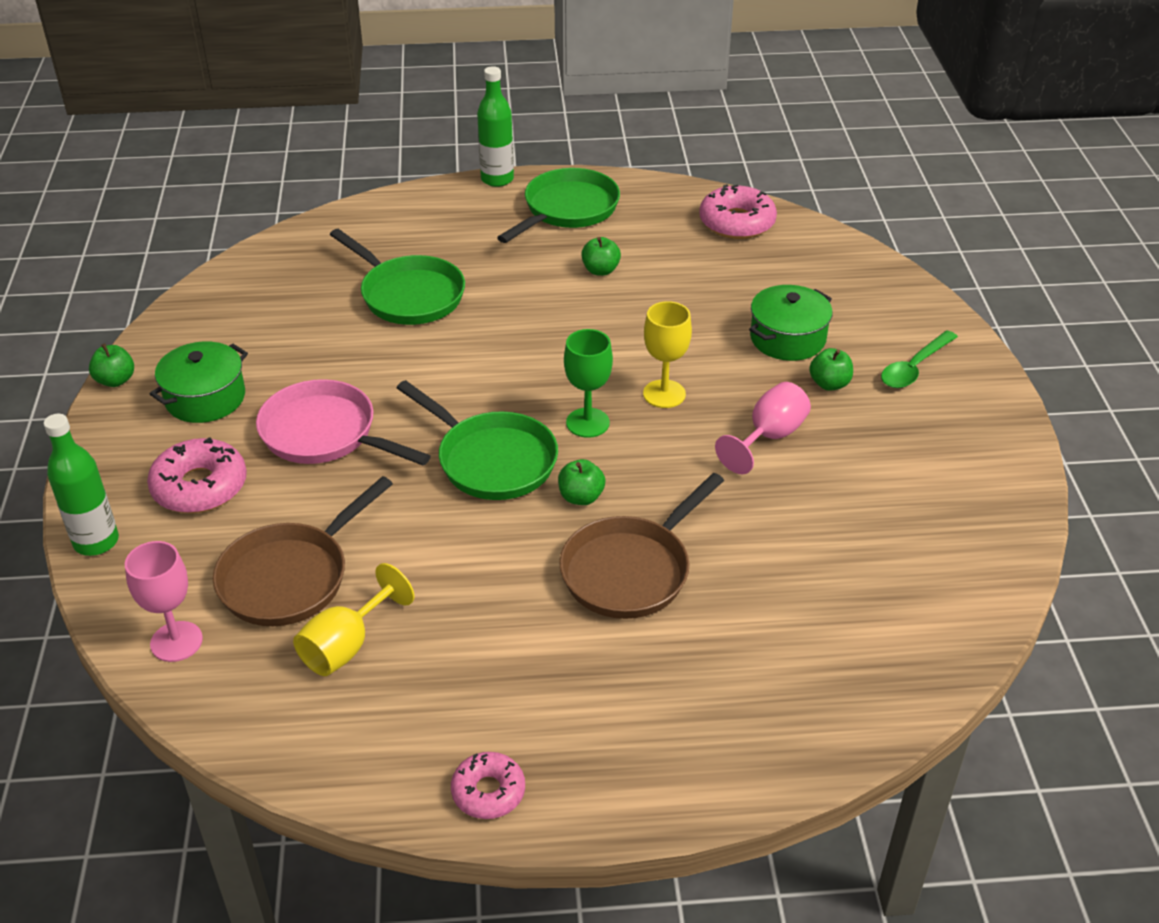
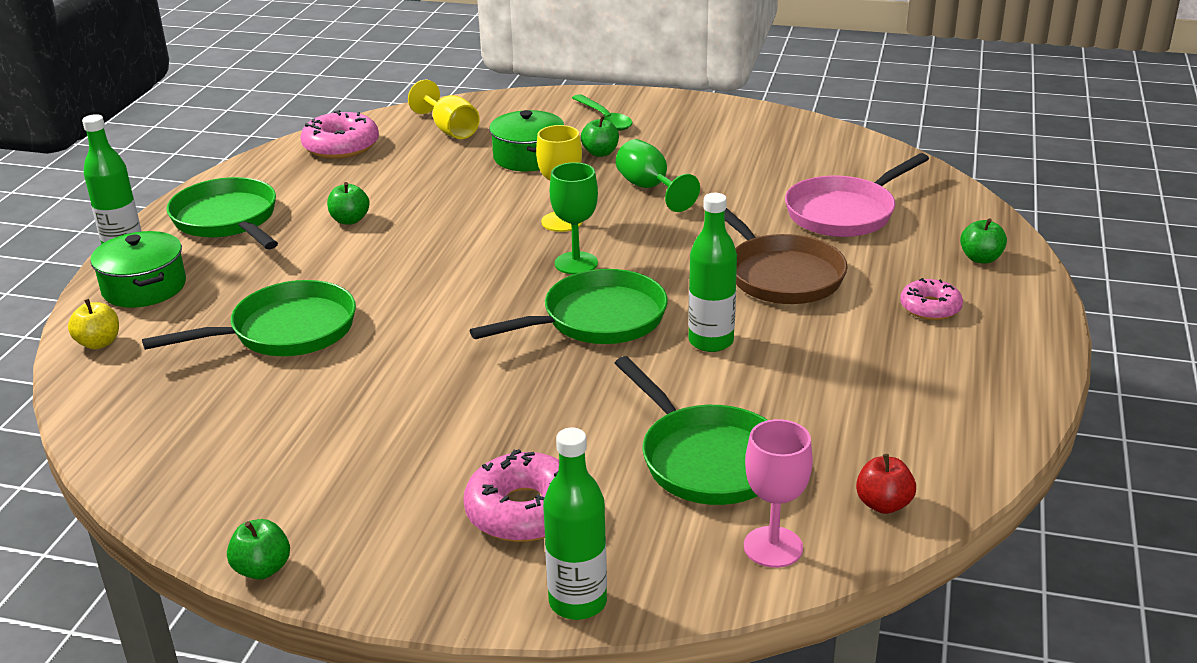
camera: 70 degrees left, 10 degrees down
green pot [150,341,248,423] -> green pot moved to [90,231,186,308]
brown pan [213,476,393,626] -> green pan [615,356,767,505]
pink pan [256,379,431,465] -> pink pan moved to [785,153,929,237]
yellow goblet [293,563,415,676] -> yellow goblet moved to [408,80,480,139]
pink donut [451,752,525,819] -> pink donut moved to [900,278,963,320]
green apple [558,459,605,505] -> green apple moved to [960,218,1007,264]
pink goblet [715,382,811,474] -> green goblet [616,139,700,212]
none -> yellow apple [68,299,119,349]
none -> green bottle [688,193,737,352]
none -> red apple [856,454,916,514]

